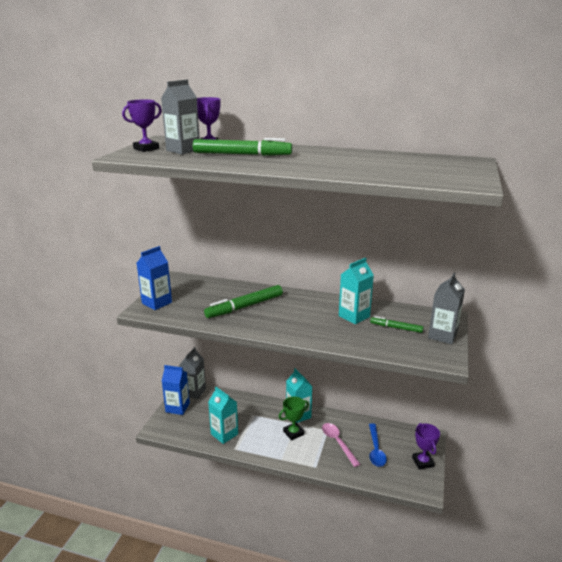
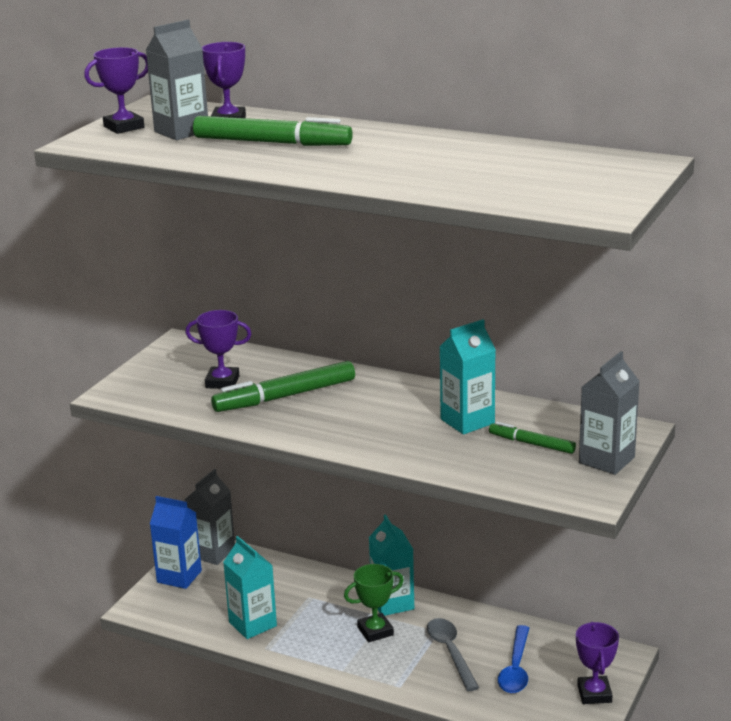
camera: 10 degrees right, 0 degrees up
blue carton [137,246,172,310] -> none
pink spoon [322,423,360,467] -> grey spoon [427,618,479,691]
none -> purple trophy [185,310,251,389]

